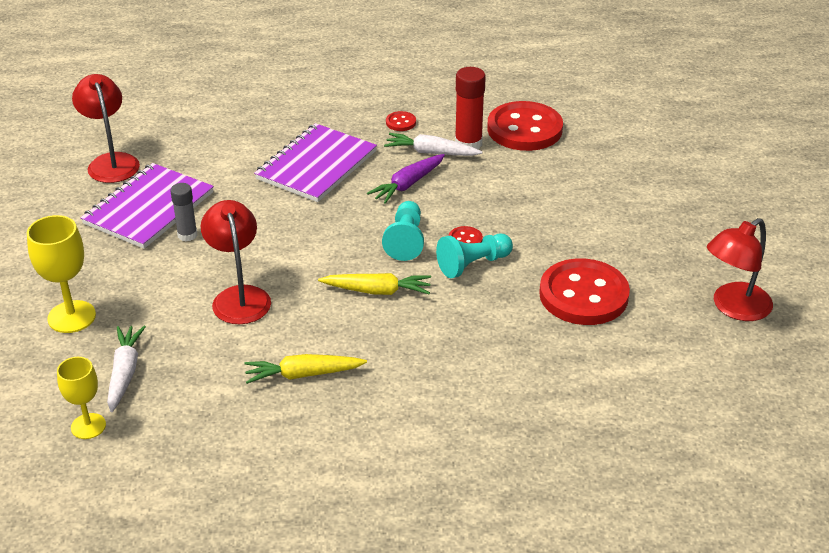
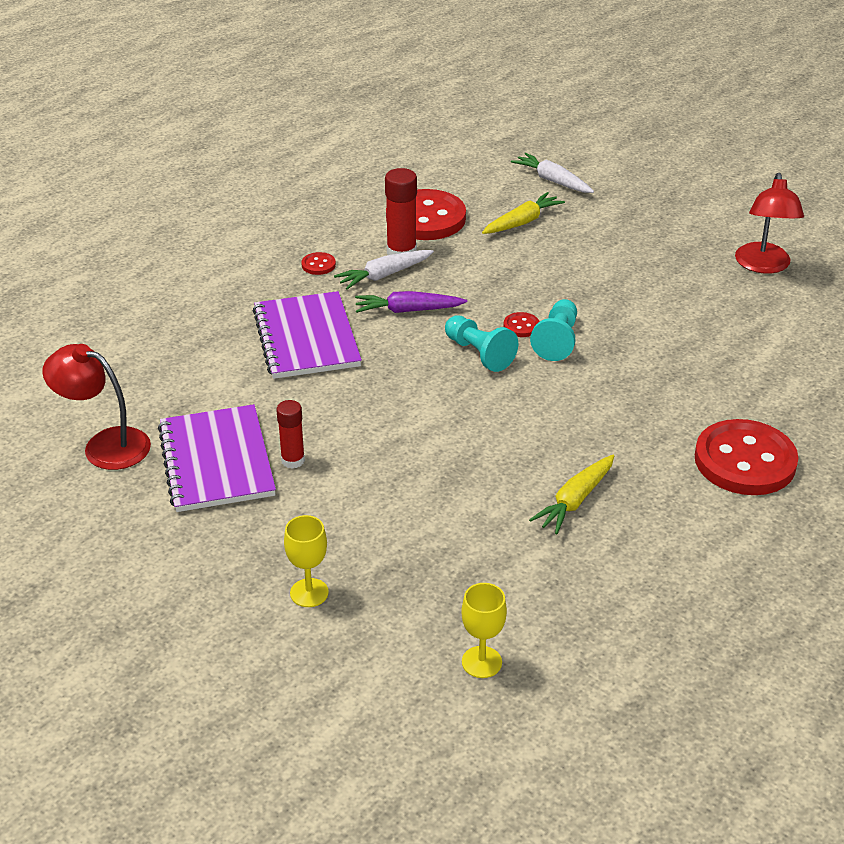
camera: 45 degrees left, 0 degrees up
yellow goblet [27,215,96,333] -> yellow goblet [284,515,329,607], size x0.66
white carrot [107,326,146,412] -> white carrot moved to [511,153,594,193]
grey glue stick [170,183,198,241] -> red glue stick [276,400,305,468]
red lamp [201,200,271,324] -> none
yellow carrot [318,273,431,295] -> yellow carrot moved to [482,192,565,234]
purple carrot [367,154,445,204] -> purple carrot turned 90 degrees clockwise [355,291,467,313]
red button [539,258,630,325] -> red button moved to [695,419,798,495]

